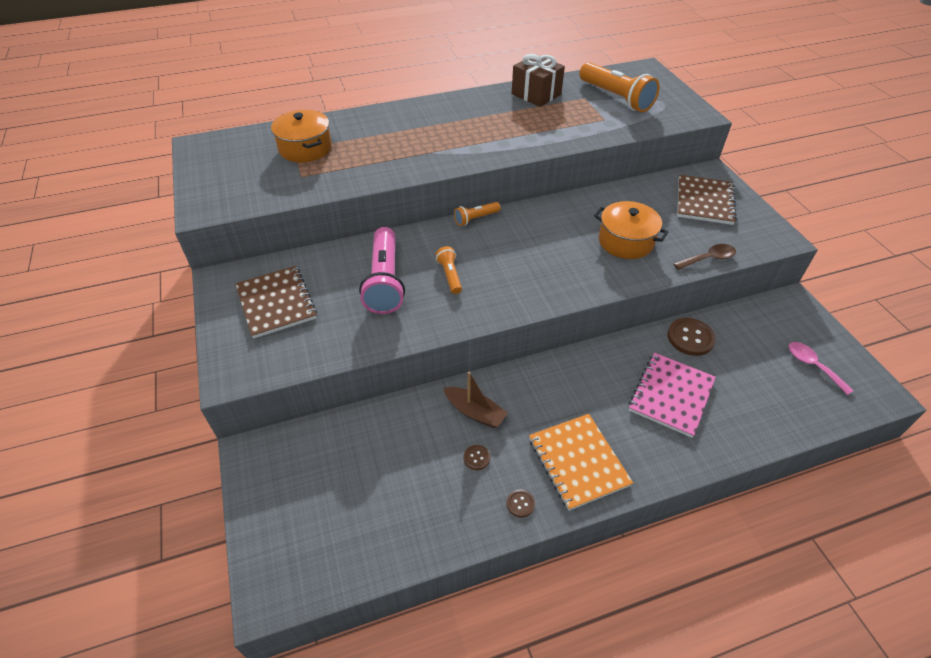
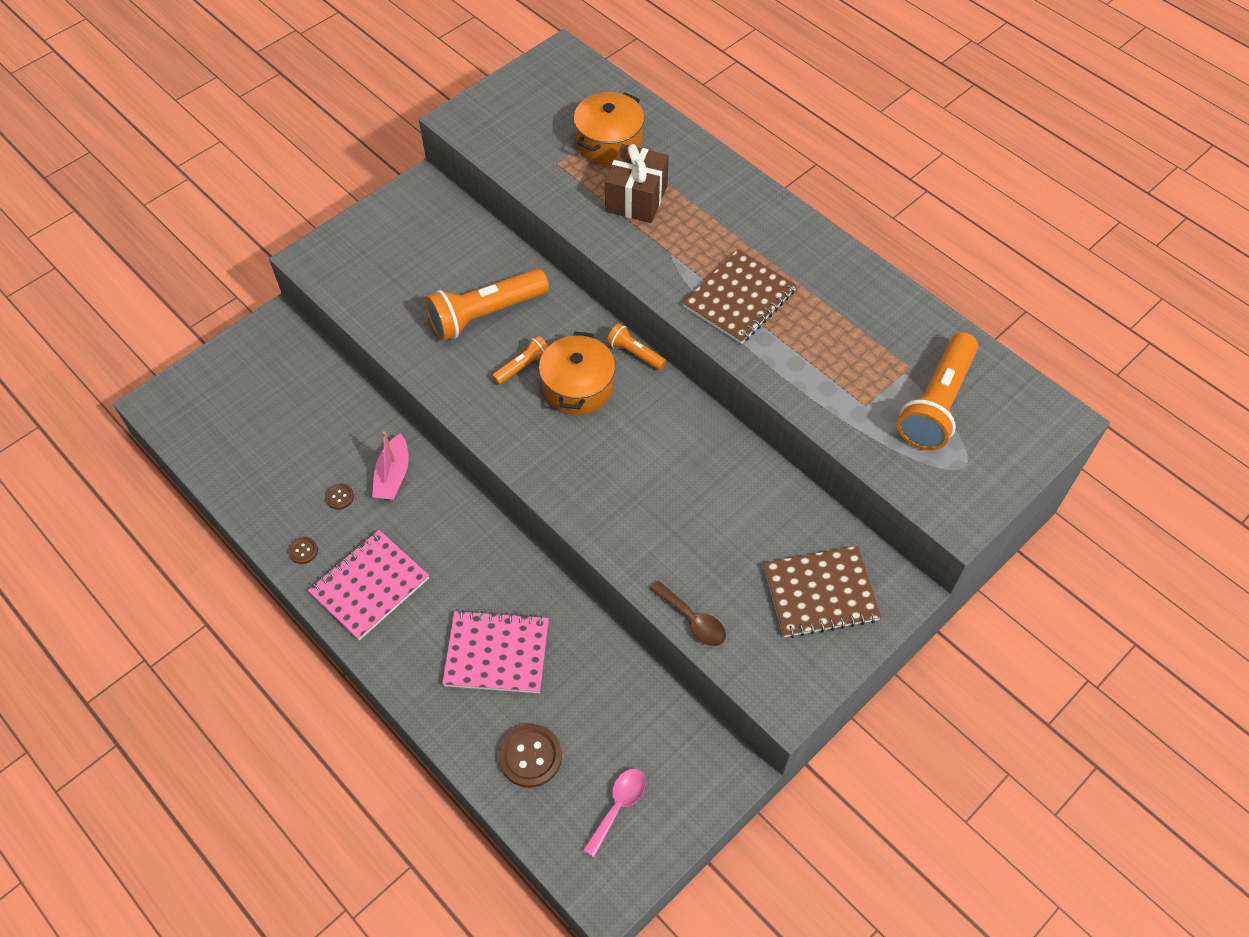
camera: 65 degrees right, 10 degrees up
brown notebook [235,266,317,339] -> brown notebook moved to [683,249,797,344]
pink flashlight [359,227,405,314] -> orange flashlight [425,269,549,341]
brown boat [444,372,508,428] -> pink boat [372,432,409,500]
brown gift [512,54,565,107] -> brown gift moved to [605,144,669,223]
orange notebook [529,414,633,511] -> pink notebook [308,530,429,640]
orange pot [594,201,668,259] -> orange pot moved to [539,332,615,415]
brown button [668,318,716,356] -> brown button moved to [499,724,562,788]

